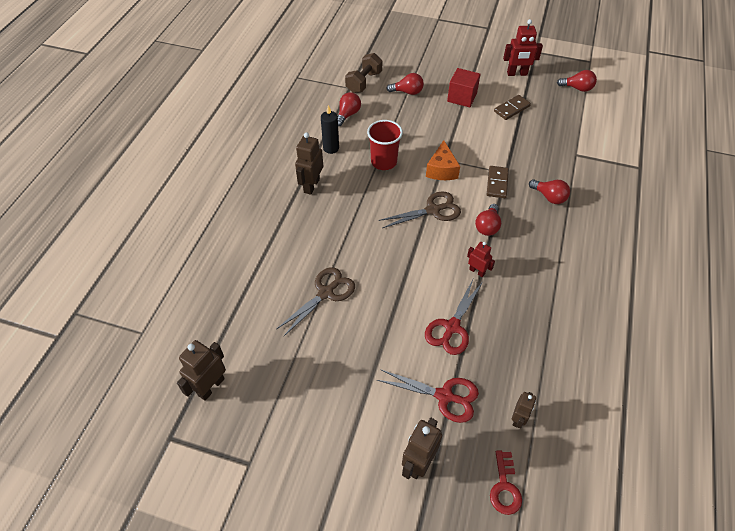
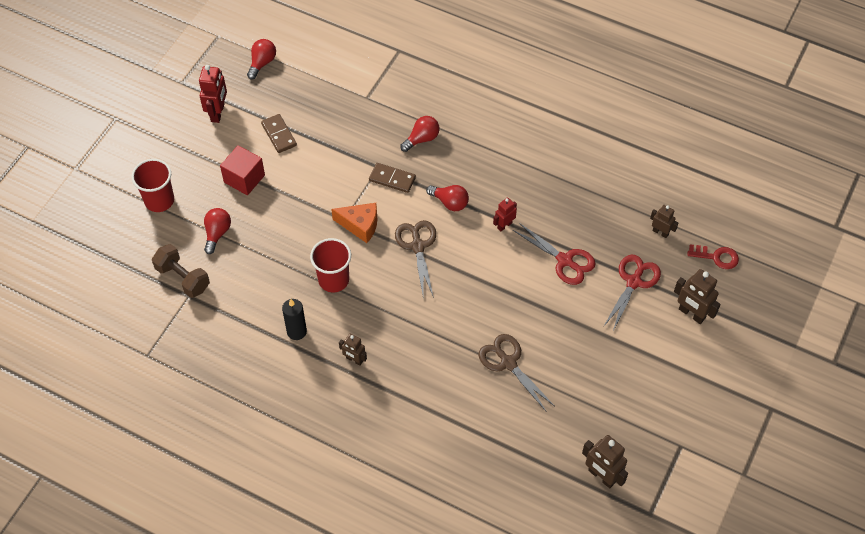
camera: 80 degrees left, 5 degrees up
brown robot [295,132,323,195] -> brown robot [339,334,367,365], size x0.62
red light bulb [338,92,361,126] -> none
none -> red cup [131,159,174,212]

